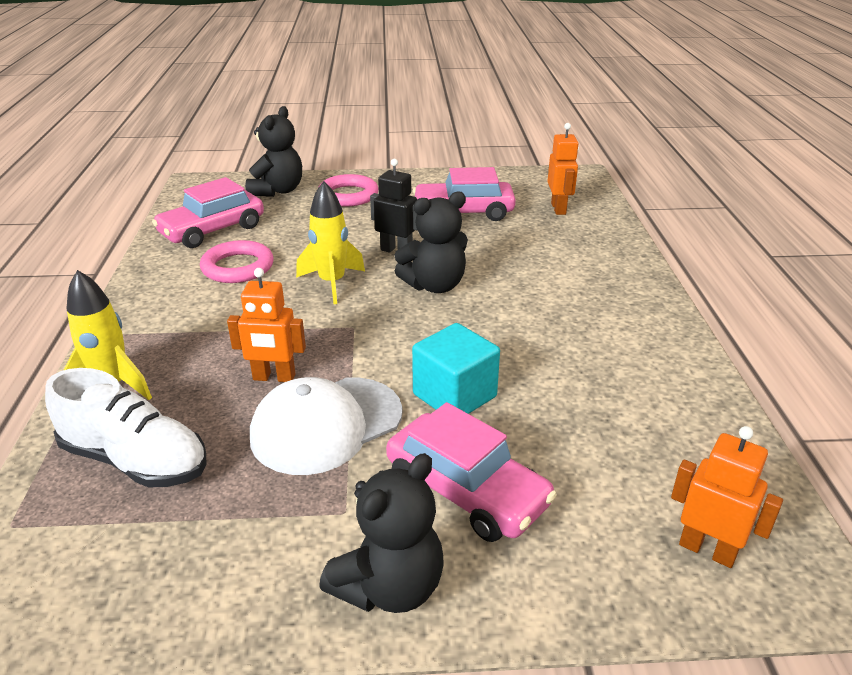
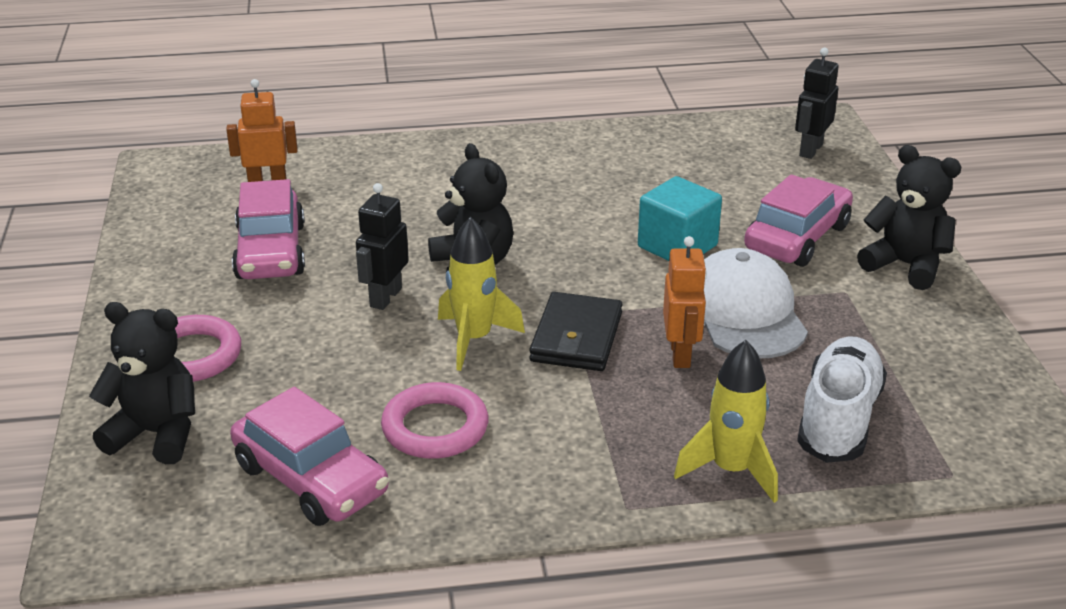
camera: 95 degrees left, 0 degrees up
white cap [250,377,403,475] -> white cap turned 150 degrees counterclockwise [704,248,808,358]
orange robot [671,426,783,568] -> black robot [795,48,839,159]
none -> black wallet [529,292,622,371]

